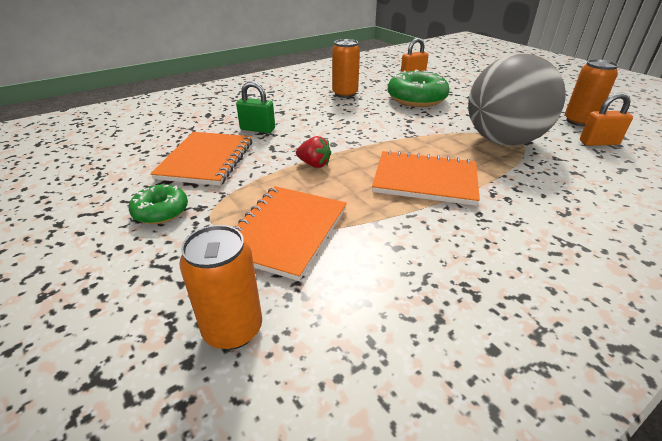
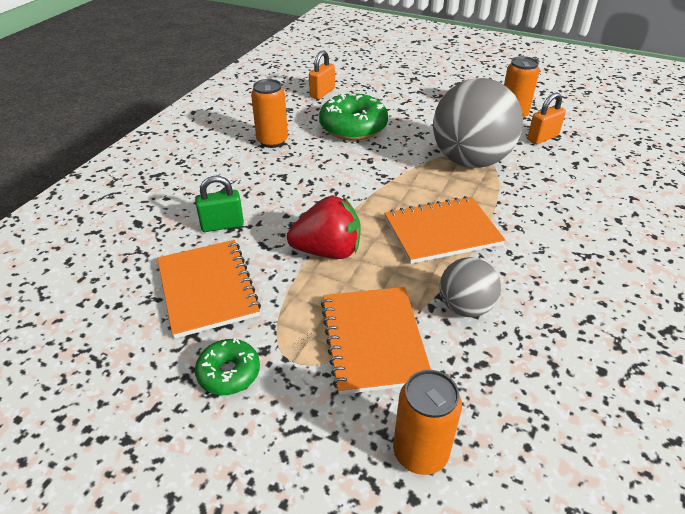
camera: 30 degrees left, 5 degrees up
red strawberry [296,136,331,168] -> red strawberry [287,196,361,259], size x1.82
none -> grey ball [440,257,501,317]

